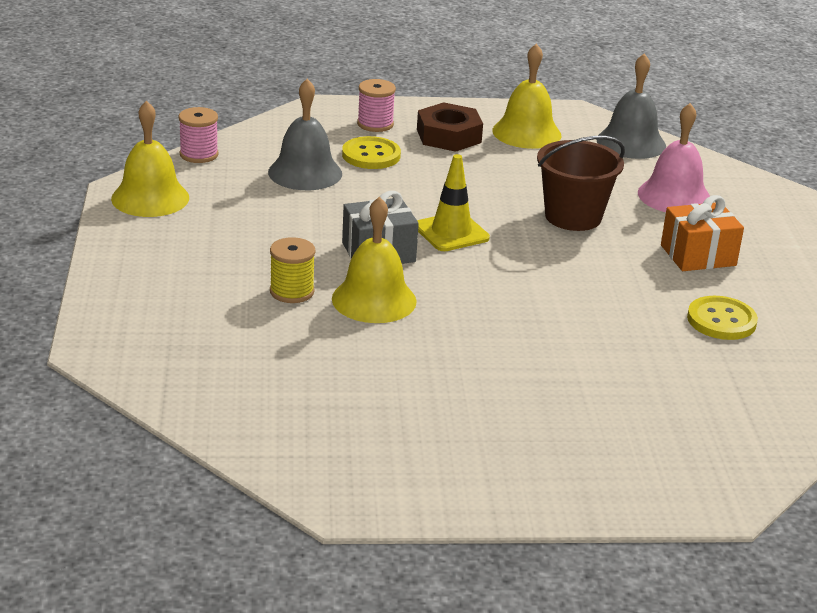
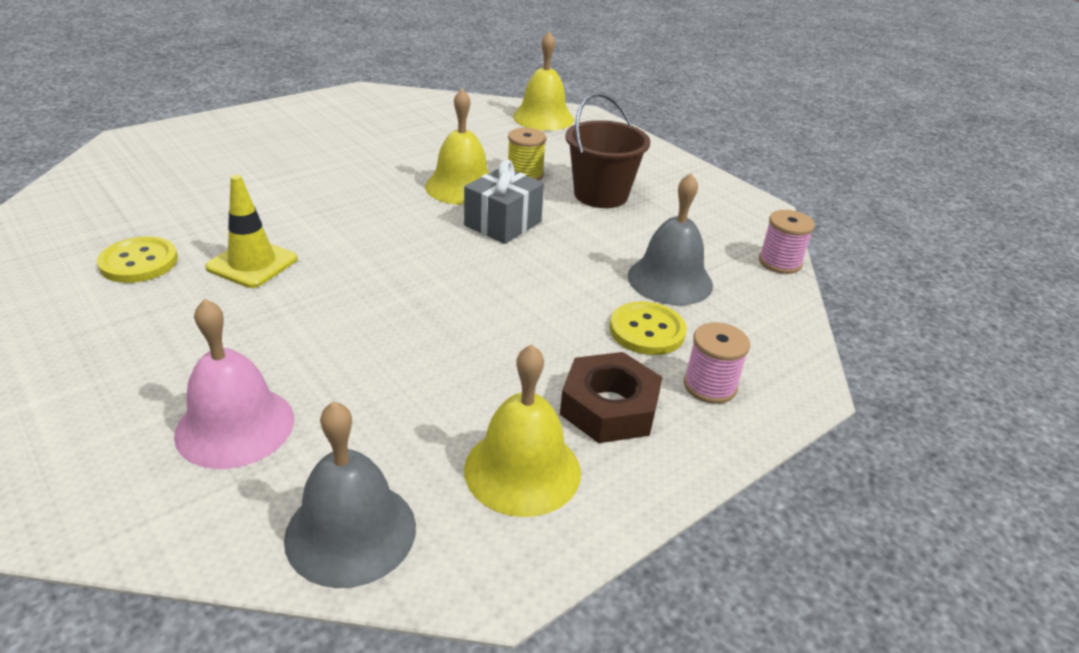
camera: 145 degrees right, 5 degrees up
yellow bell [111,100,189,217] -> yellow bell moved to [513,32,574,131]
yellow traffic cone [417,154,490,251] -> yellow traffic cone moved to [205,175,298,288]
brown bucket [537,136,625,231] -> brown bucket moved to [566,93,650,208]
orange gift [661,195,744,271] -> none

